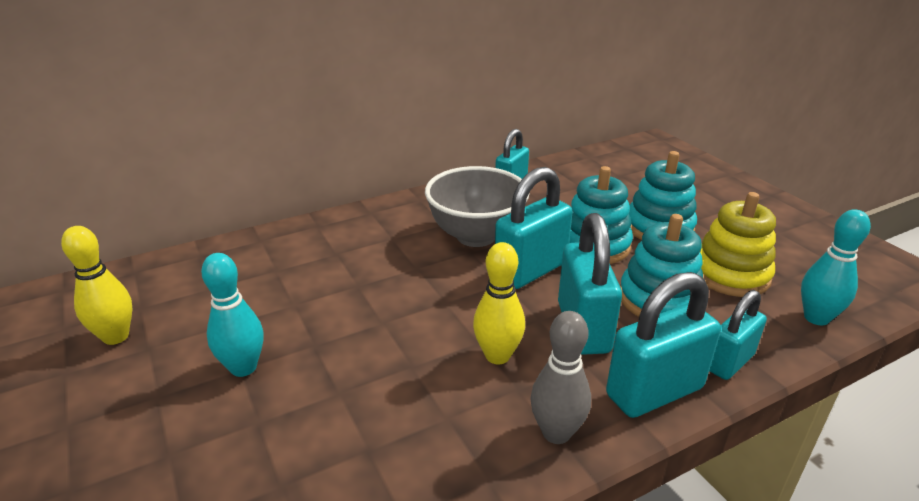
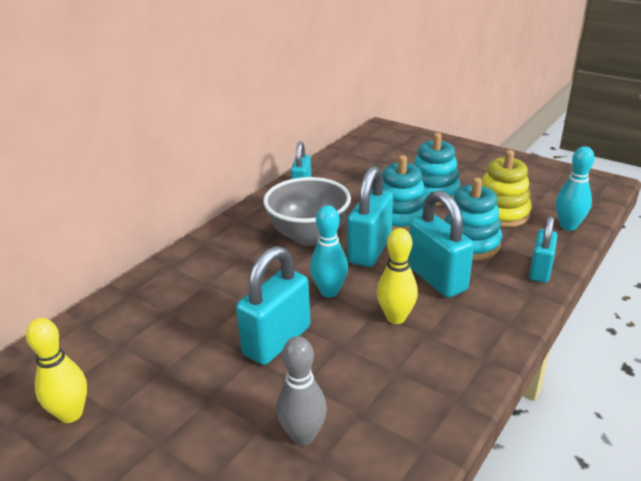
camera: 25 degrees left, 0 degrees up
turquoise bowling pin [201,253,264,377] -> turquoise bowling pin moved to [310,205,348,297]
grey bowling pin [530,311,591,444] -> grey bowling pin moved to [276,336,327,446]
turquoise padlock [606,272,721,418] -> turquoise padlock moved to [236,246,310,365]

